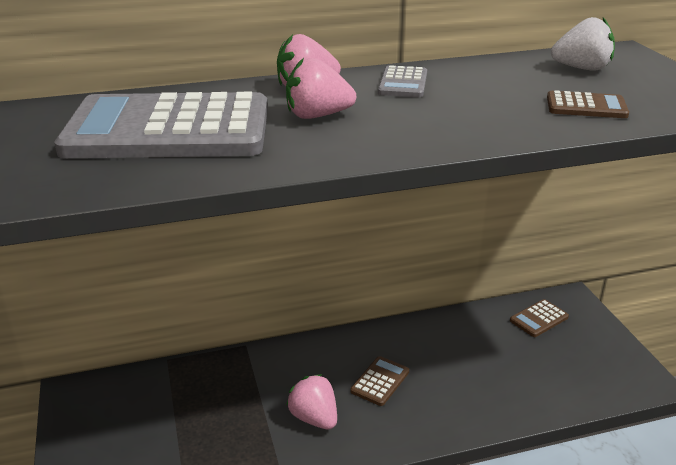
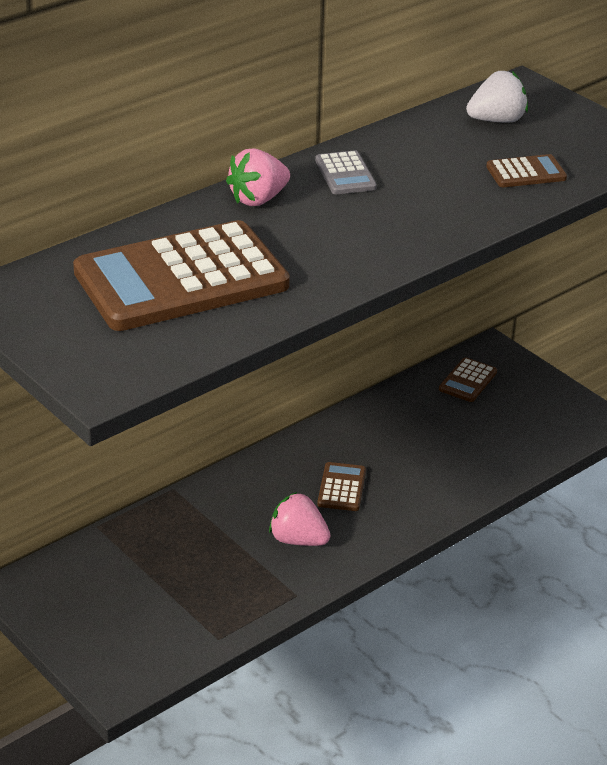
camera: 25 degrees left, 5 degrees up
grey calculator [54,92,268,158] -> brown calculator [73,220,290,331]
pink strawberry [286,58,356,119] -> none

